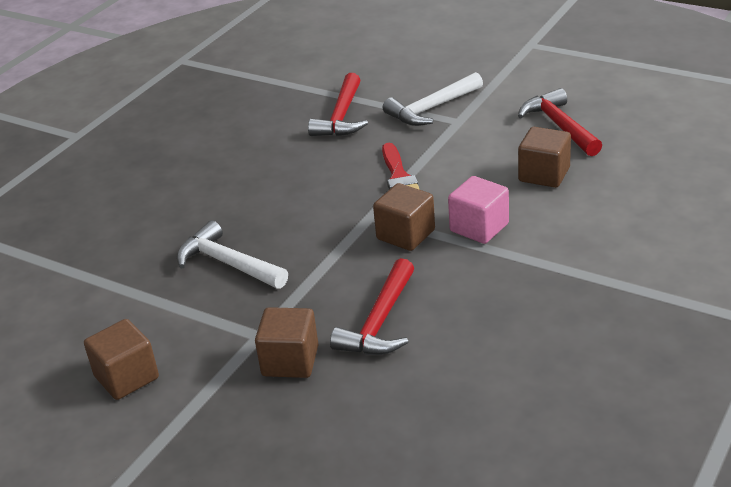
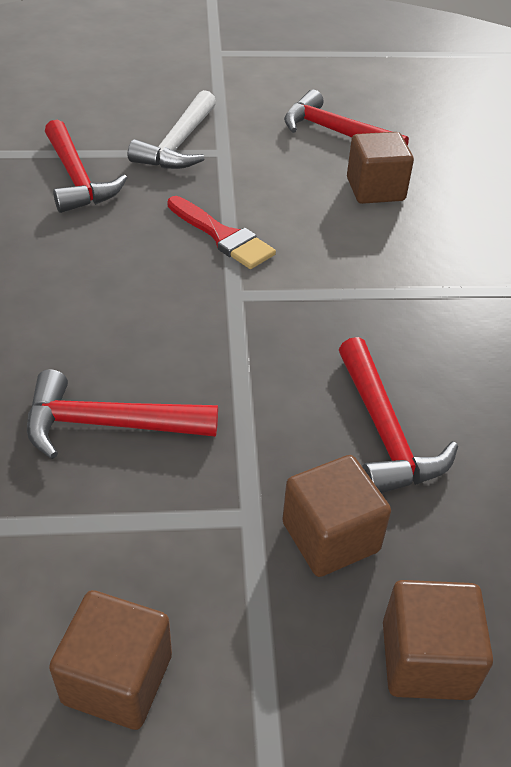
camera: 40 degrees left, 10 degrees up
white hammer [177,221,288,289] -> red hammer [27,369,218,459]
brown cube [373,183,435,251] -> brown cube moved to [383,580,493,700]
pink cube [448,176,509,244] -> none

